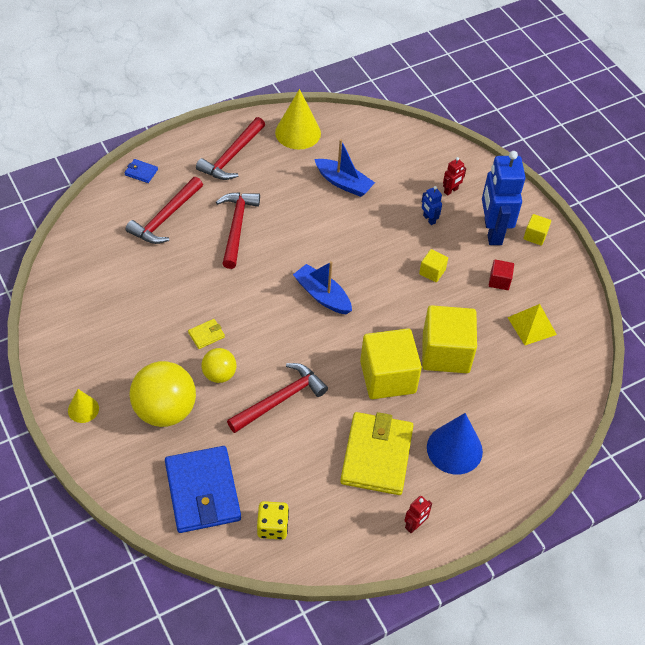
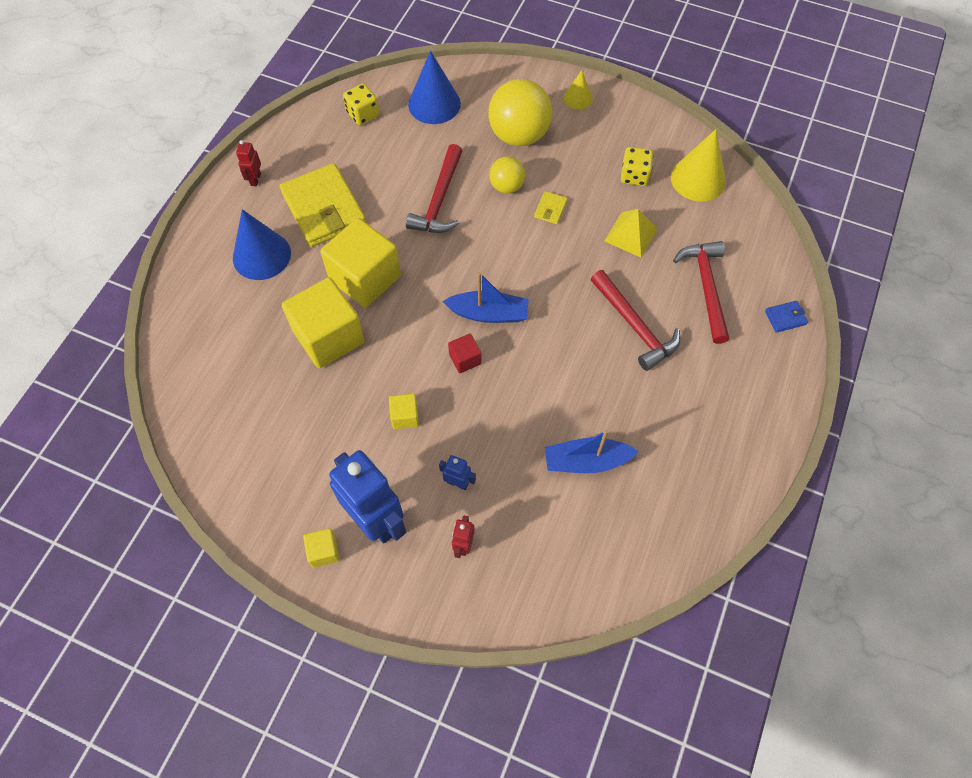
camera: 145 degrees right, 10 degrees up
blue wallet [165,446,241,533] -> blue cone [408,51,461,124]
red hammer [196,117,265,180] -> none
yellow cone [275,89,321,149] -> yellow cone moved to [671,129,726,201]
red cube [489,260,514,290] -> red cube moved to [448,334,482,373]
yellow pyramid [507,304,557,345] -> yellow pyramid moved to [605,209,658,257]
none -> yellow dice [621,147,653,186]

